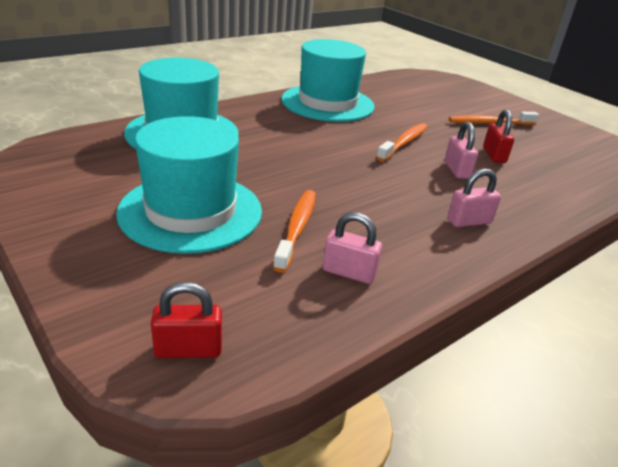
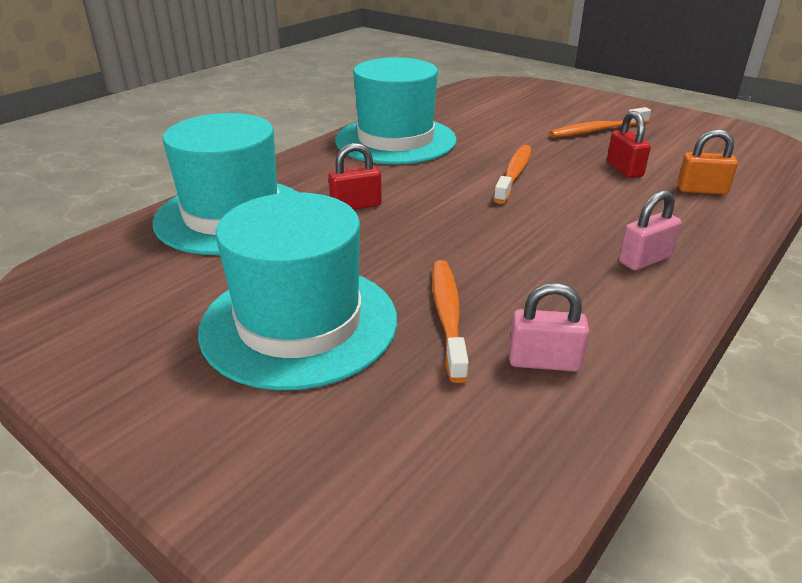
camera: 10 degrees left, 0 degrees up
red padlock [151,282,222,358] -> red padlock moved to [329,143,382,210]
pink padlock [445,122,478,179] -> none
none -> orange padlock [677,129,738,195]

